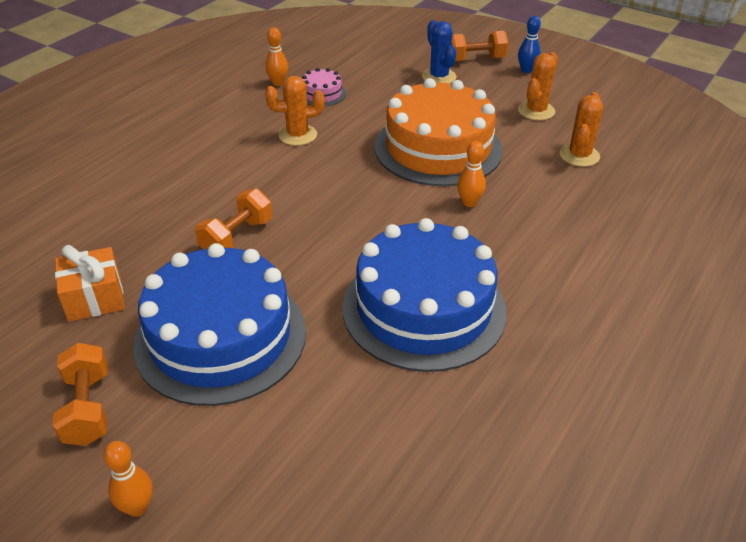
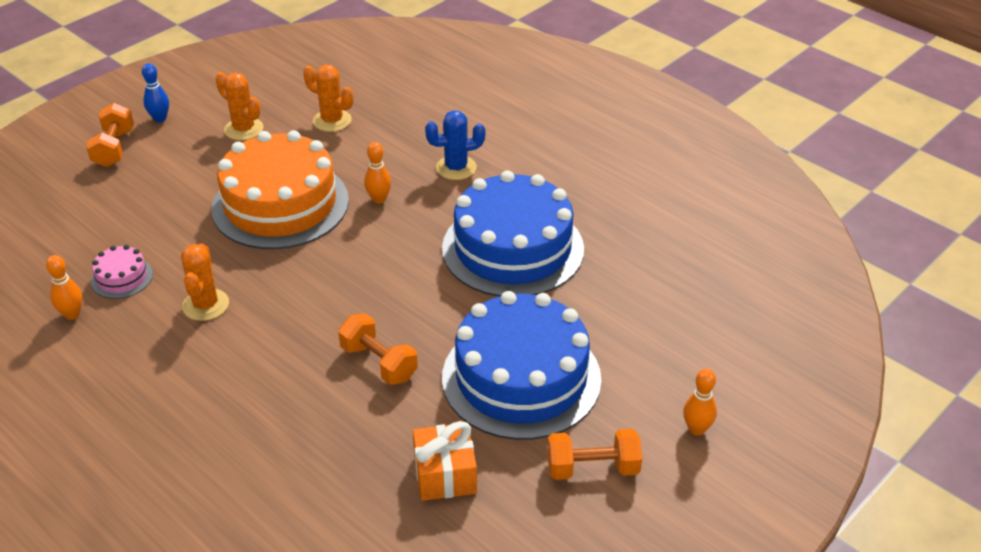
camera: 80 degrees left, 0 degrees up
blue cactus [422,20,456,83] -> blue cactus moved to [425,110,485,180]

